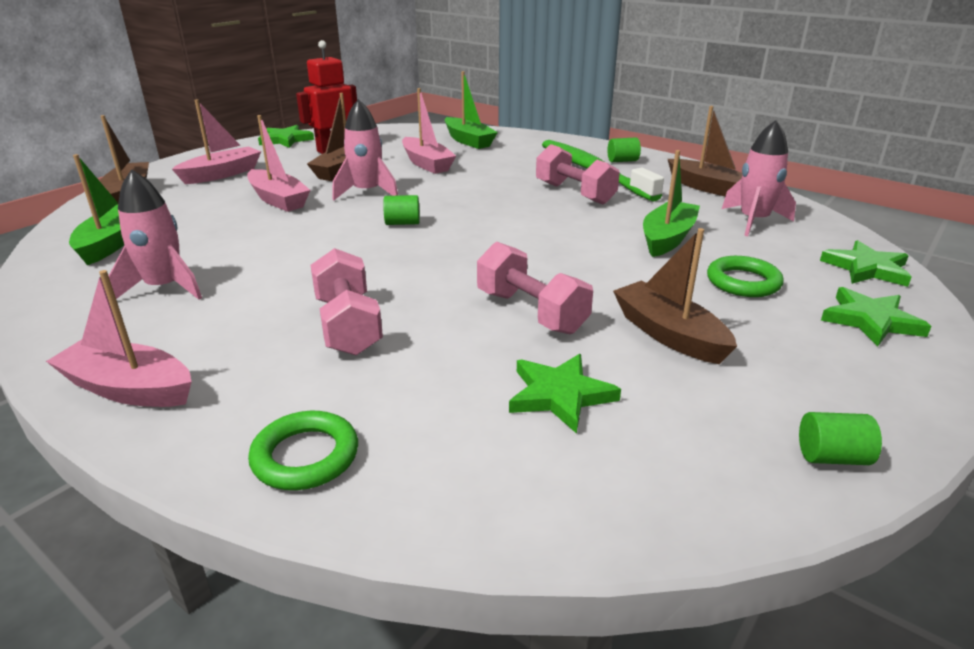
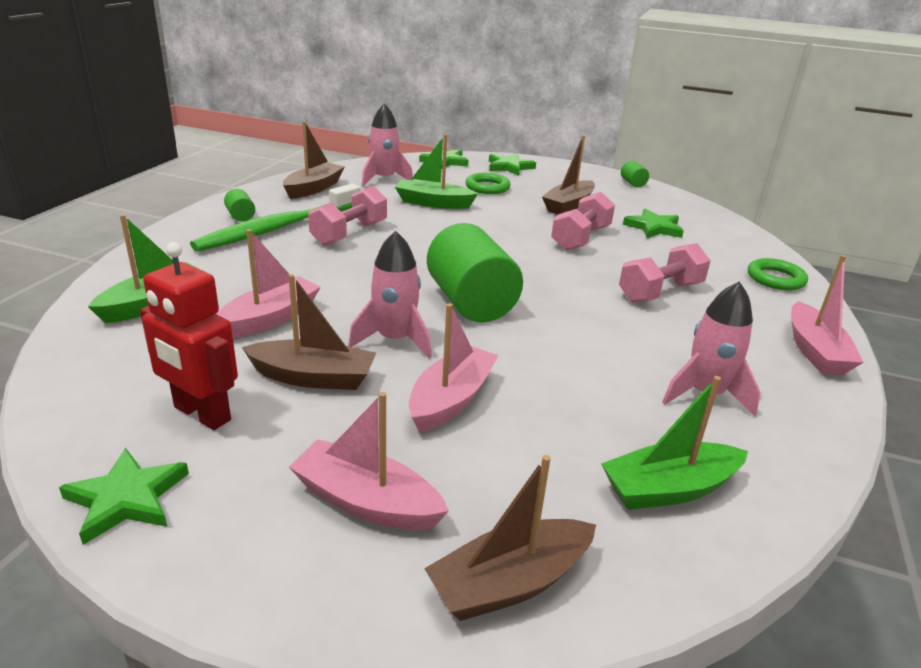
camera: 110 degrees left, 0 degrees up
green cylinder [383,195,420,225] -> green cylinder [427,223,523,323], size x2.35

